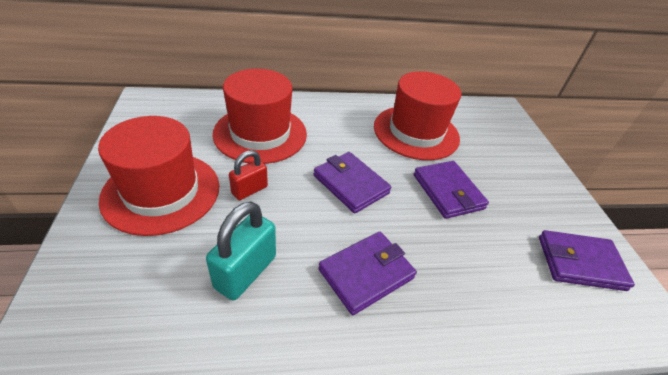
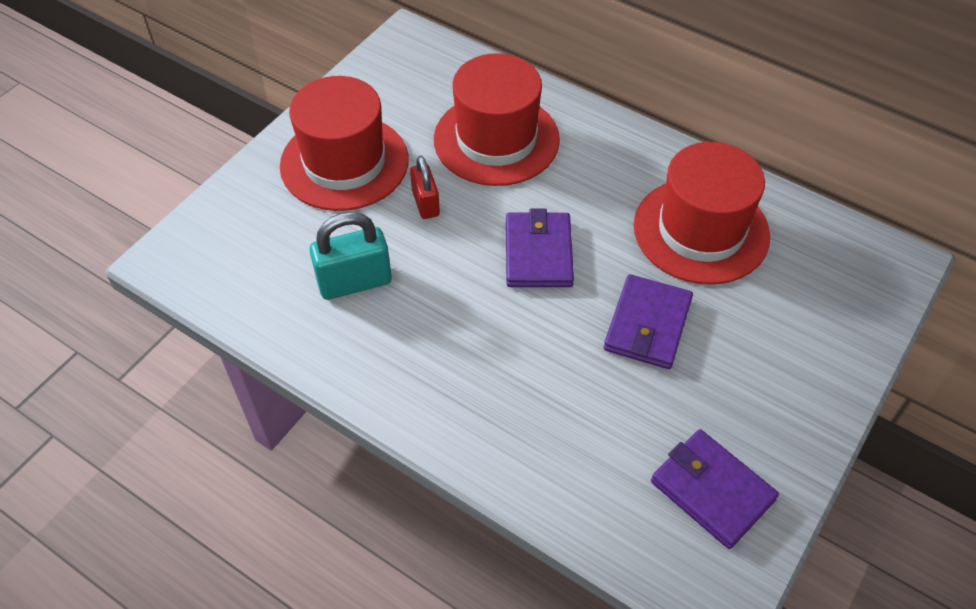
camera: 45 degrees right, 10 degrees up
red padlock [229,150,268,200] -> red padlock turned 75 degrees clockwise [410,156,440,219]
purple wallet [318,232,417,315] -> none

